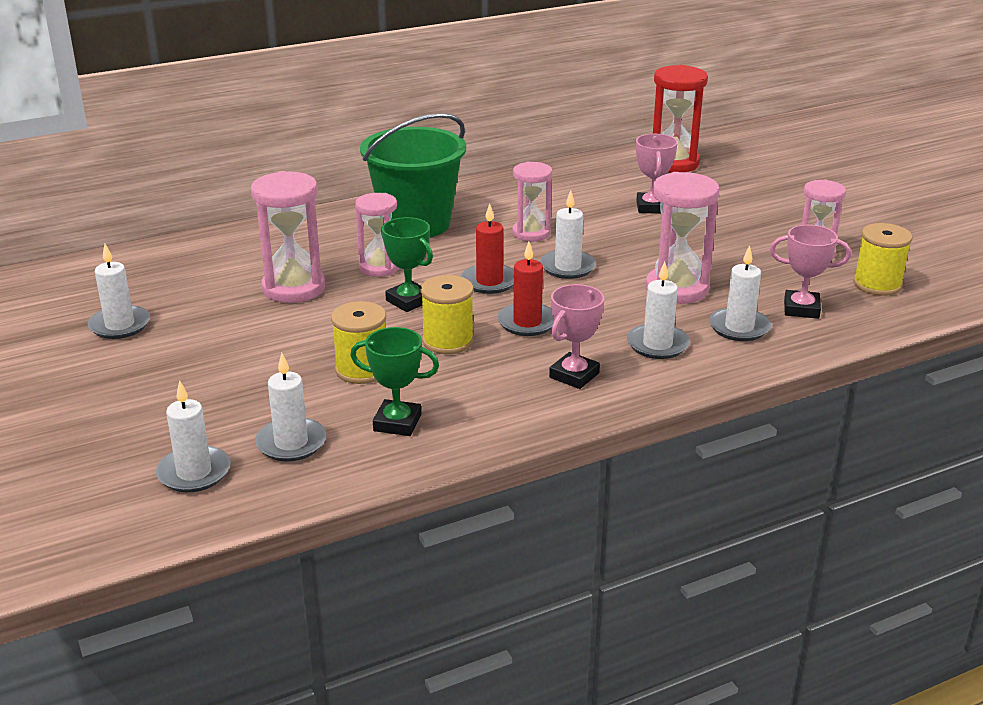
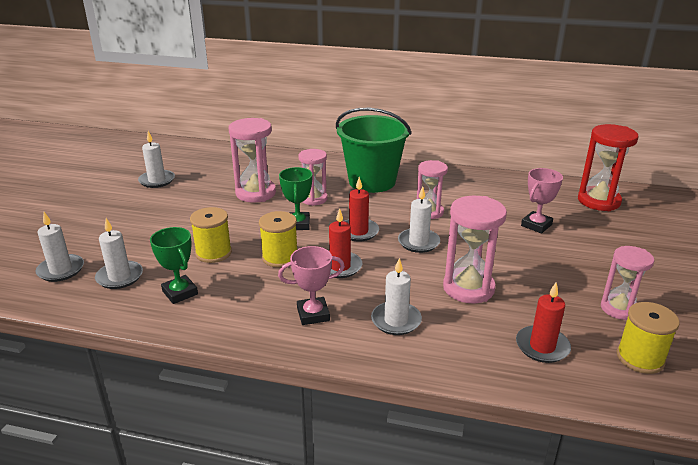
camera: 40 degrees right, 0 degrees up
white candle [709,245,771,341] -> none
pink trophy [770,225,851,319] -> red candle [516,282,571,363]

